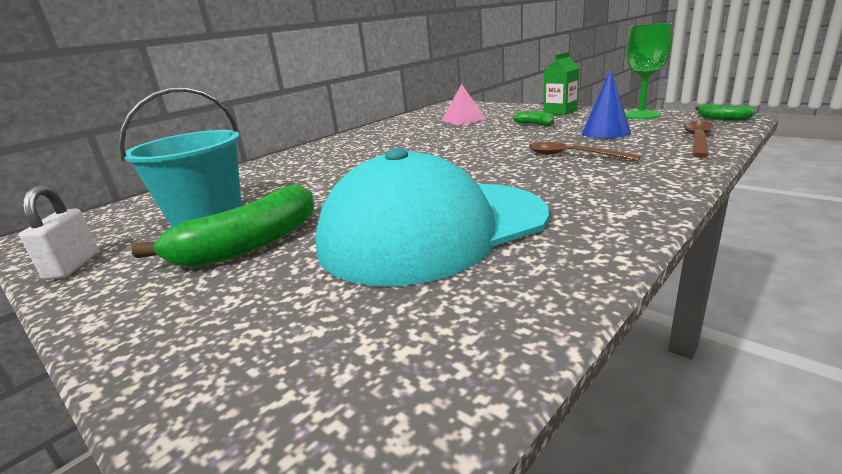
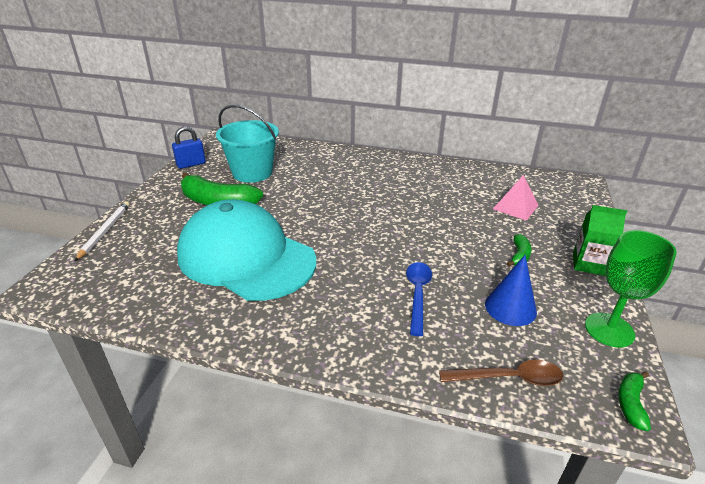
camera: 60 degrees right, 10 degrees up
white padlock [20,186,98,280] -> blue padlock [172,126,206,169]
brown spoon [529,142,641,161] -> blue spoon [406,262,432,336]
none -> white pencil [75,201,130,261]

